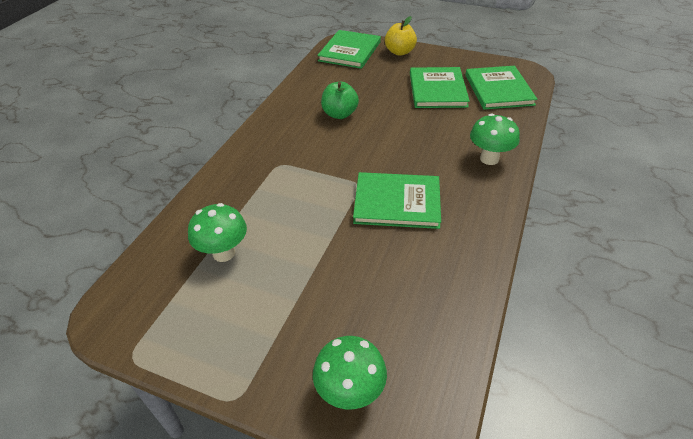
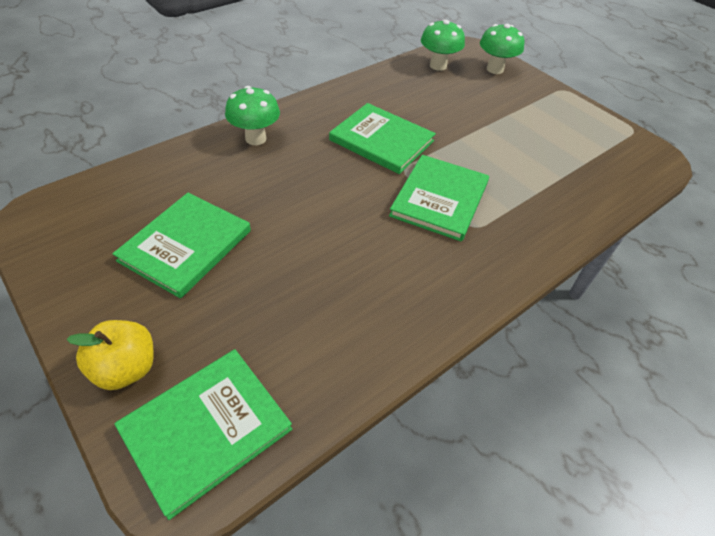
camera: 155 degrees left, 5 degrees up
green mushroom [188,203,247,262] -> green mushroom moved to [421,19,465,71]
green apple [321,82,359,119] -> none
green book [465,66,538,110] -> green book moved to [389,155,489,242]

